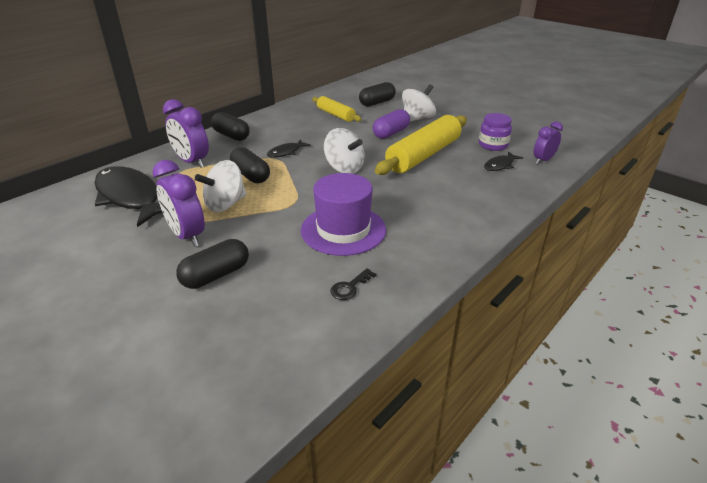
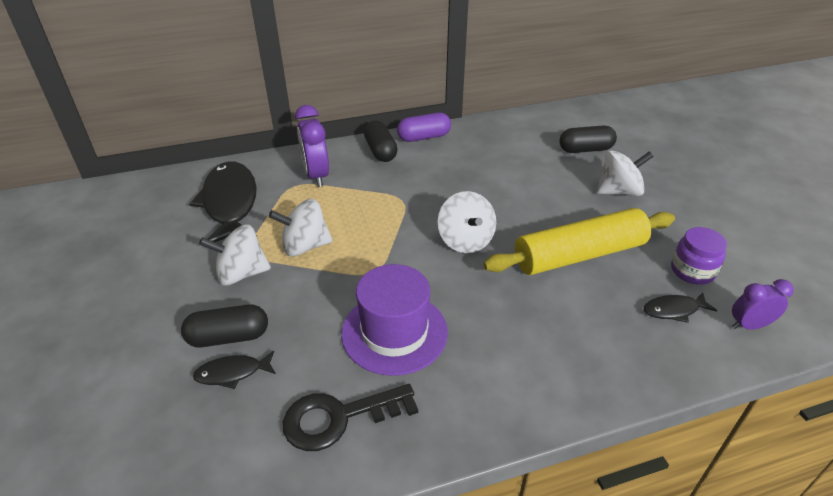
camera: 30 degrees right, 5 degrees up
purple clock [153,160,205,247] -> white spinning top [199,224,271,286]
black capsule [230,147,270,183] -> none
black fish [267,140,311,158] -> black fish moved to [193,351,276,389]
yellow rolling pin [312,96,362,122] -> none
black key [331,268,376,300] -> black key [283,384,418,451], size x2.02
purple capsule [372,109,410,139] -> purple capsule moved to [397,113,451,142]

